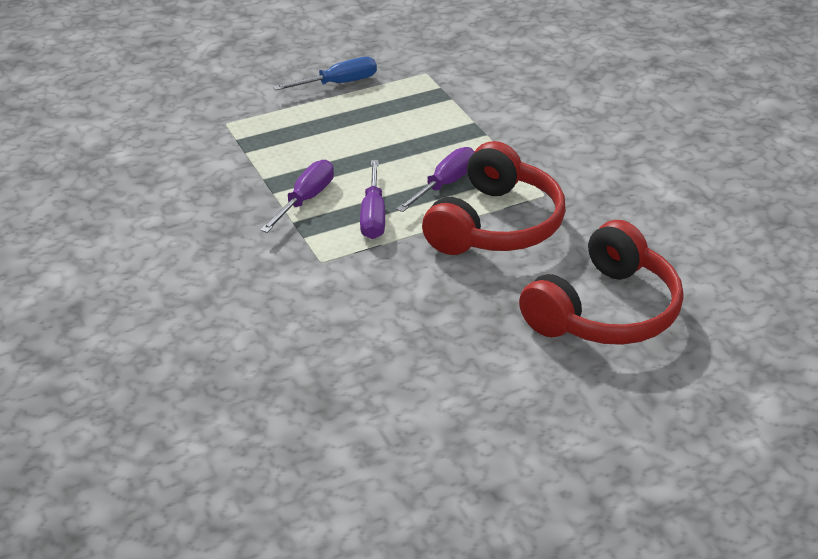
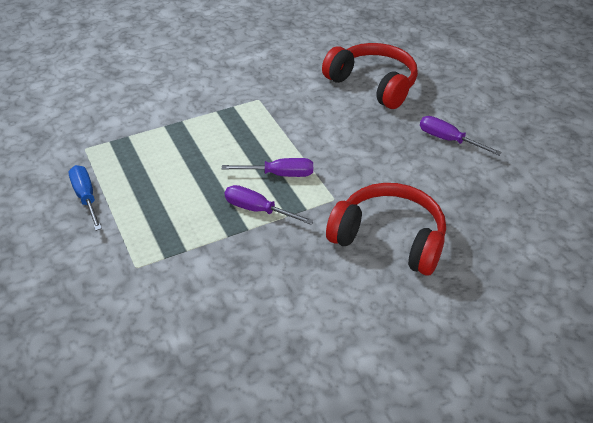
camera: 90 degrees left, 5 degrees up
purple screwdriver [397,147,475,212] -> purple screwdriver moved to [420,116,502,156]
red headphones [422,141,566,255] -> red headphones moved to [326,183,446,276]

